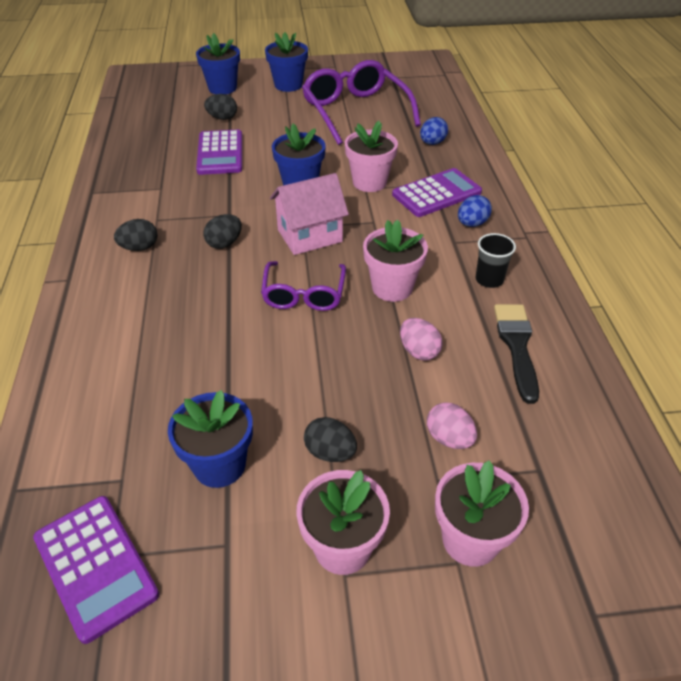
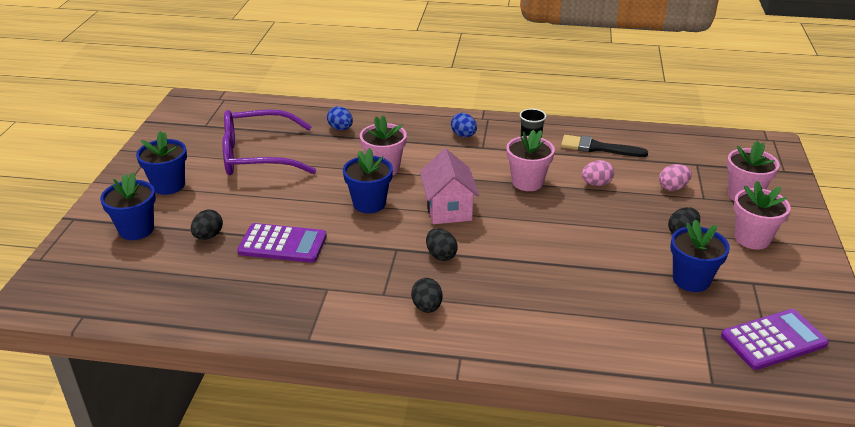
camera: 75 degrees left, 10 degrees down
purple glasses [261,261,346,311] -> none
purple calculator [392,168,482,217] -> none

